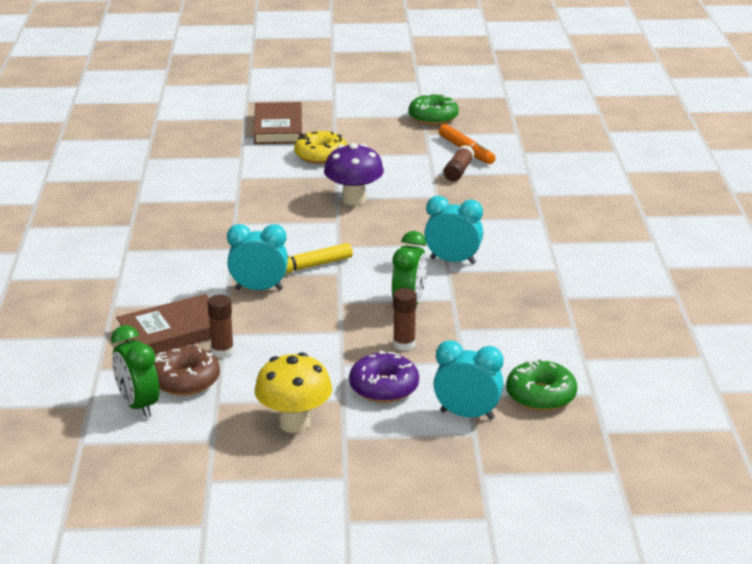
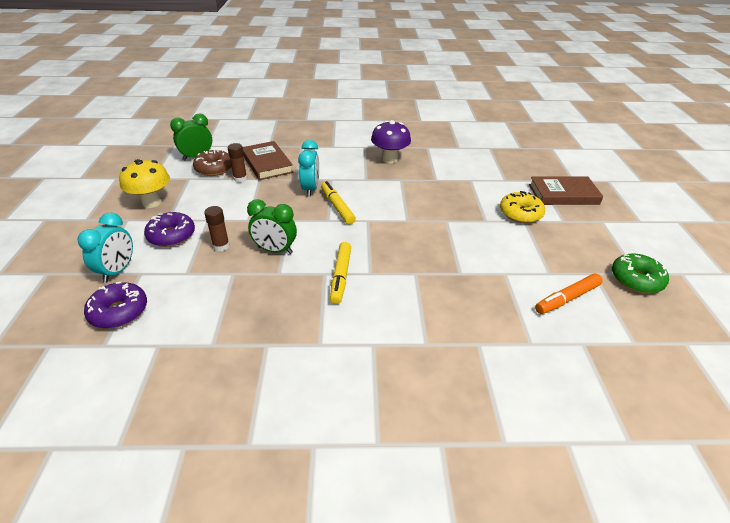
camera: 90 degrees right, 10 degrees up
purple mushroom [324,143,384,205] -> purple mushroom moved to [371,120,411,163]
turquoise clock [424,196,483,264] -> yellow marker [330,242,351,304]
brown glue stick [443,145,475,181] -> none
green donut [506,358,577,411] -> purple donut [84,282,147,329]

